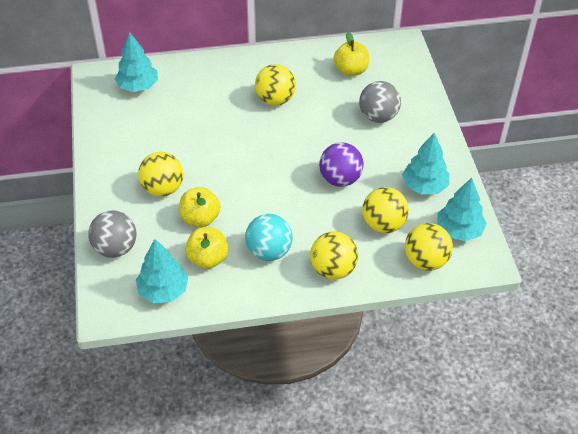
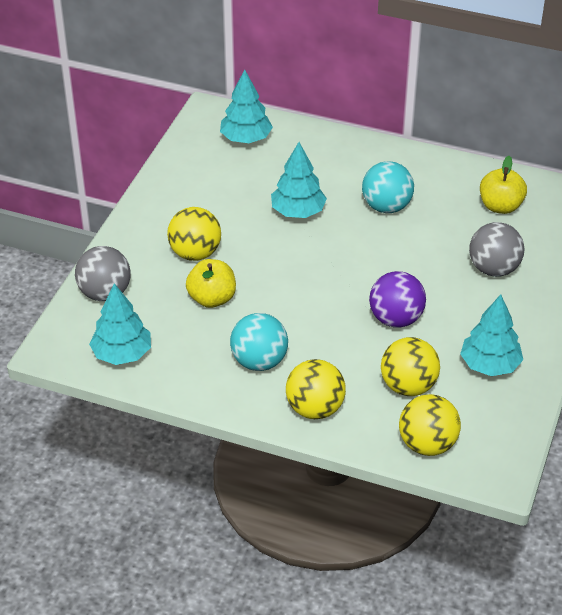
camera: 30 degrees right, 5 degrees down
yellow apple [185,227,229,269] -> none
yellow ball [255,64,296,106] -> turquoise ball [362,161,414,213]
turquoise tree [437,178,487,241] -> turquoise tree moved to [271,142,327,218]

